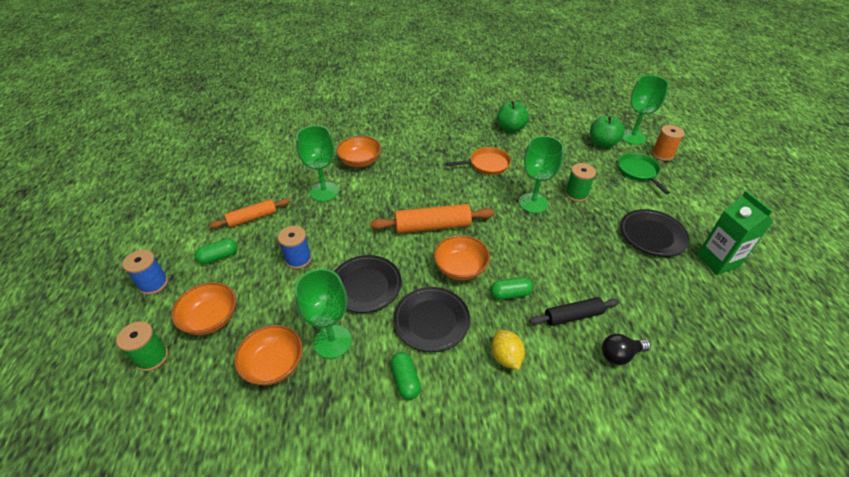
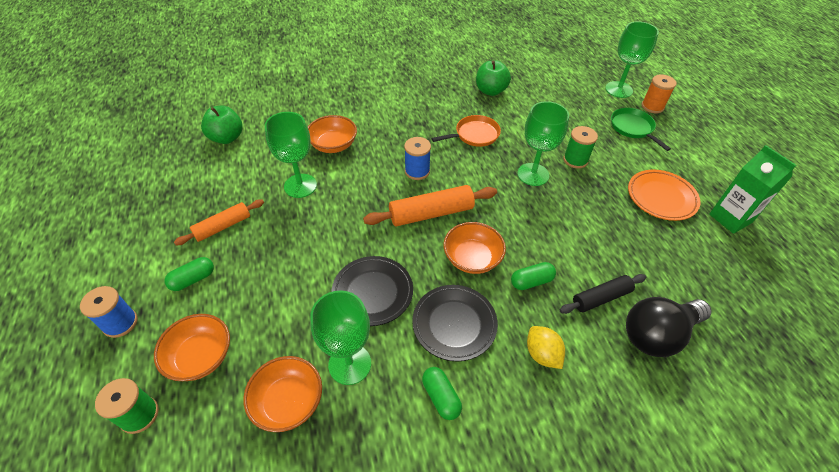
camera: 10 degrees left, 5 degrees up
blue spool [278,226,312,269] -> blue spool moved to [404,137,431,180]
green apple [590,116,625,148] -> green apple moved to [201,105,243,144]
black light bulb [602,334,651,365] -> black light bulb [626,297,711,357], size x1.78
black plate [620,209,690,257] -> orange plate [628,170,701,221]

